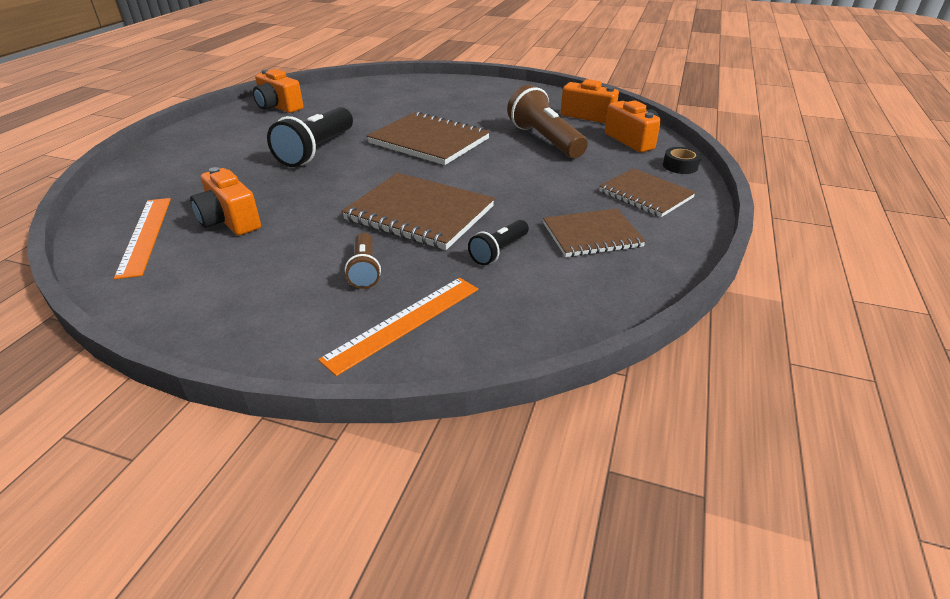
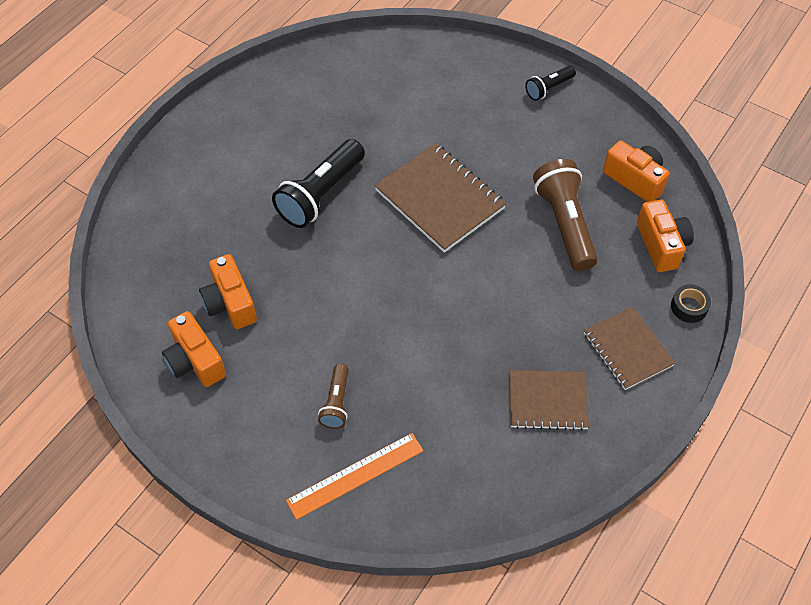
camera: 15 degrees right, 20 degrees up
orange ruler [114,198,171,279] -> none
orange camera [253,69,303,113] -> orange camera moved to [162,311,226,387]
brown notebook [342,173,495,250] -> none
black flashlight [468,220,529,265] -> black flashlight moved to [525,65,576,101]

